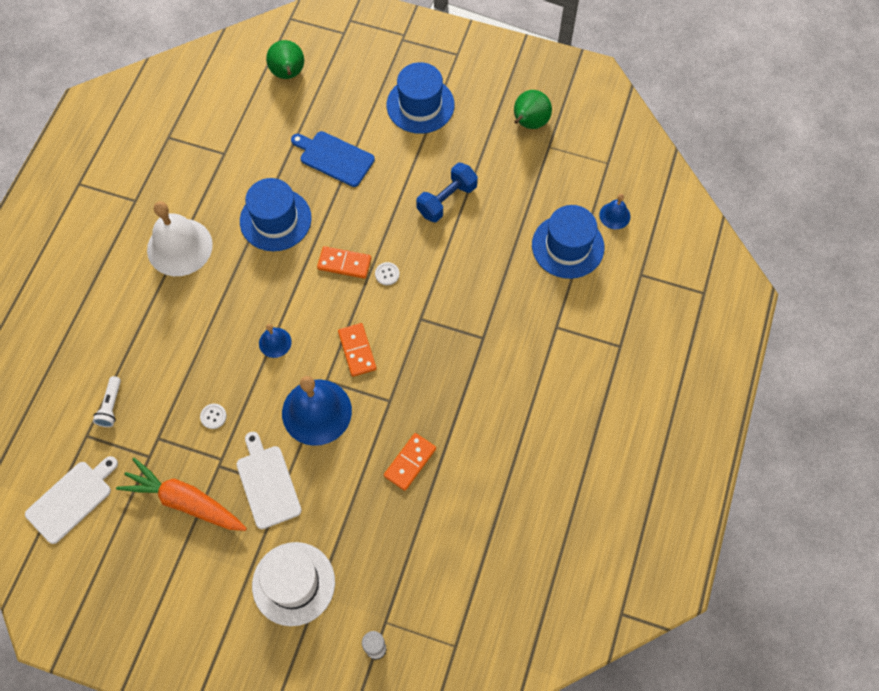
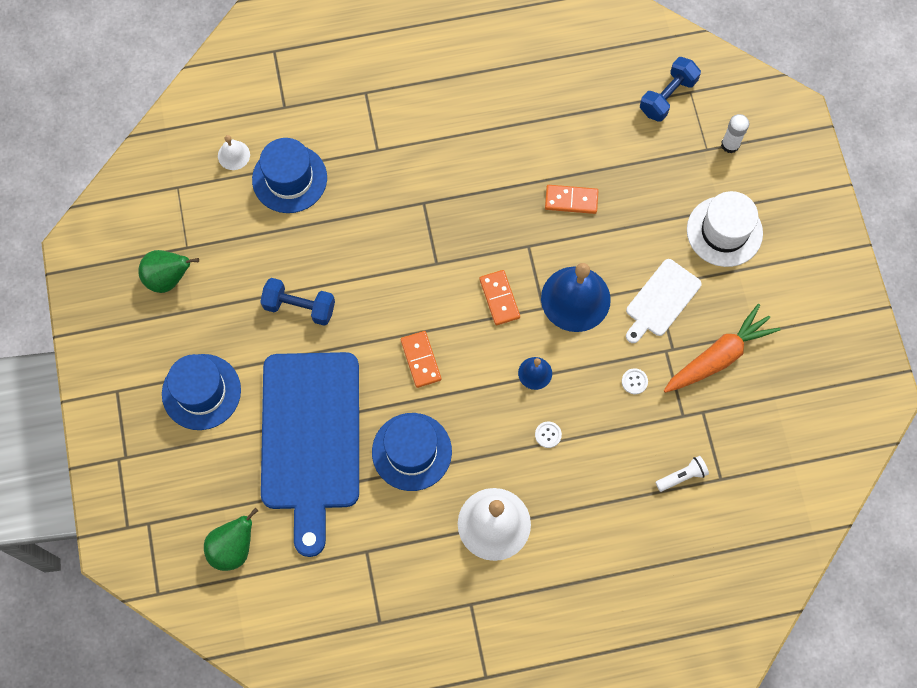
camera: 120 degrees left, 5 degrees up
white cutting board [25,456,118,544] -> none
orange carrot [116,458,247,531] -> orange carrot turned 120 degrees counterclockwise [664,304,781,393]
blue cutting board [291,131,375,187] -> blue cutting board [261,352,359,557], size x2.08
orange domino [338,323,377,377] -> orange domino turned 60 degrees counterclockwise [479,270,520,325]
white button [375,262,400,285] -> white button moved to [535,421,562,448]
blue bell [599,194,631,229] -> white bell [218,135,250,170]
none -> blue dumbbell [640,57,701,122]

